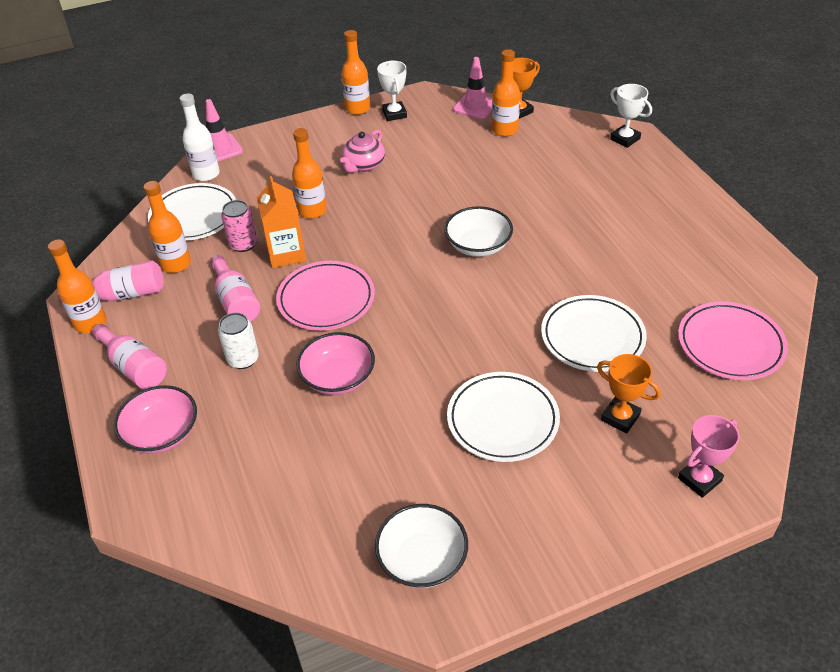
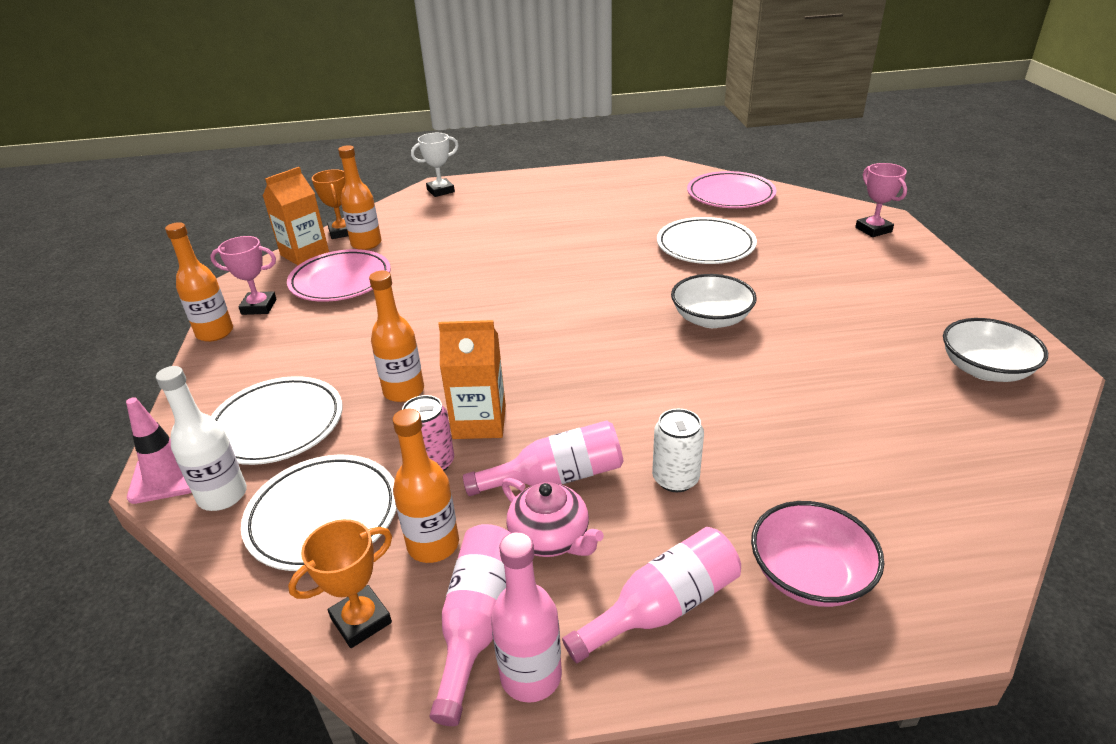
camera: 75 degrees left, 10 degrees down
orange bottle [48,239,107,333] -> pink bottle [491,532,562,703]
pink plate [276,261,375,331] -> pink plate moved to [287,249,391,302]
pink bowl [296,332,375,395] -> none
pink teapot [340,130,385,173] -> pink teapot moved to [502,478,604,557]
white trophy [377,61,407,121] -> pink trophy [210,236,277,315]
white bowl [445,206,513,257] -> white bowl moved to [671,274,757,328]
white plate [447,372,560,462] -> white plate moved to [211,376,343,465]
pink traffic cone [453,57,493,119] -> orange carton [263,167,329,265]
orange trophy [597,354,661,433] -> orange trophy moved to [288,519,392,648]

